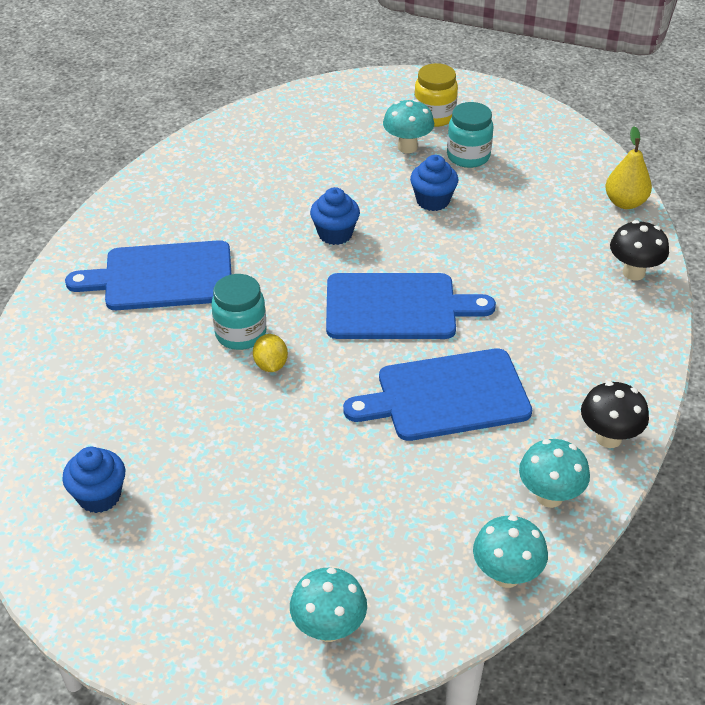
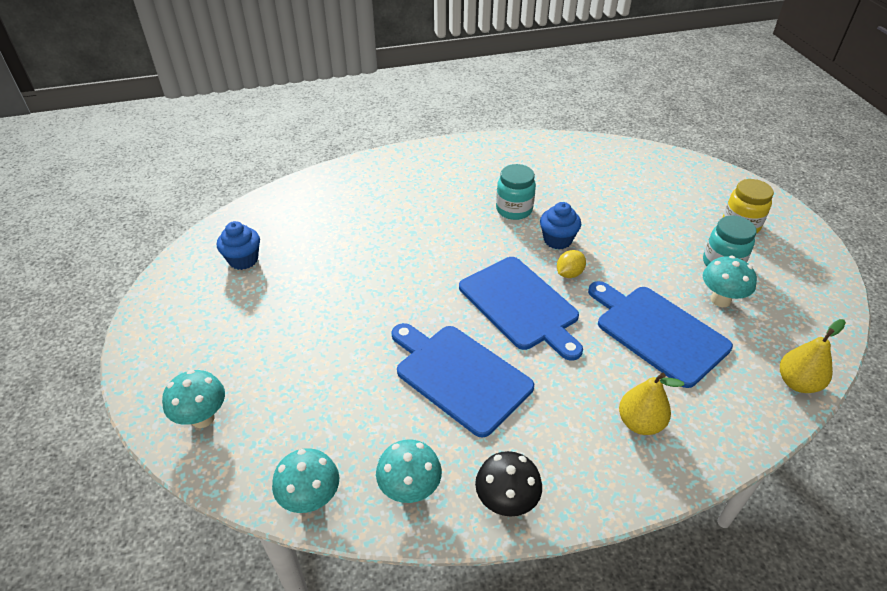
camera: 55 degrees right, 0 degrees up
blue cutting board [65,240,231,310] -> blue cutting board moved to [588,281,733,388]
turquoise jar [211,274,266,350] -> turquoise jar moved to [496,164,536,220]
yellow lemon [253,334,288,372] -> yellow lemon moved to [557,250,586,278]
turquoise mushroom [383,99,434,153] -> turquoise mushroom moved to [703,256,757,307]
blue cupcake [410,155,458,211] -> none
black mushroom [610,220,669,280] -> none
none -> yellow pear [619,372,684,435]

